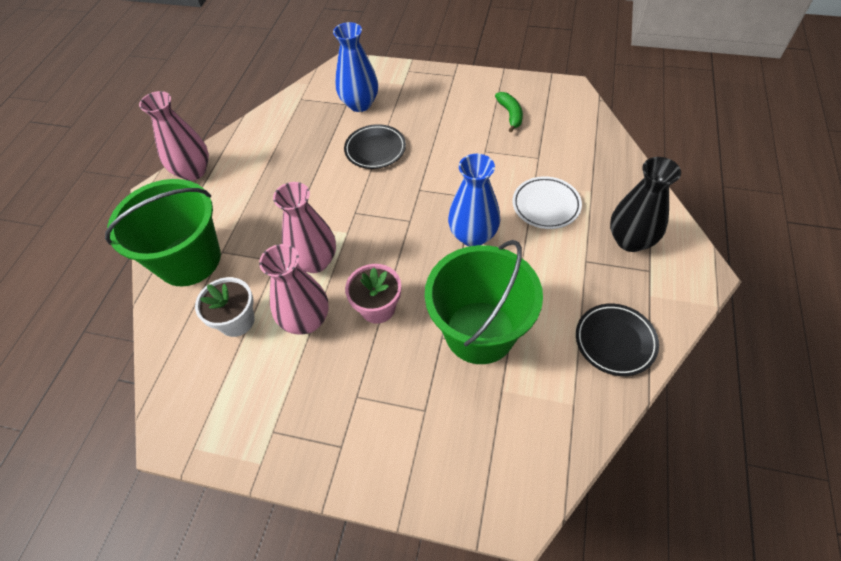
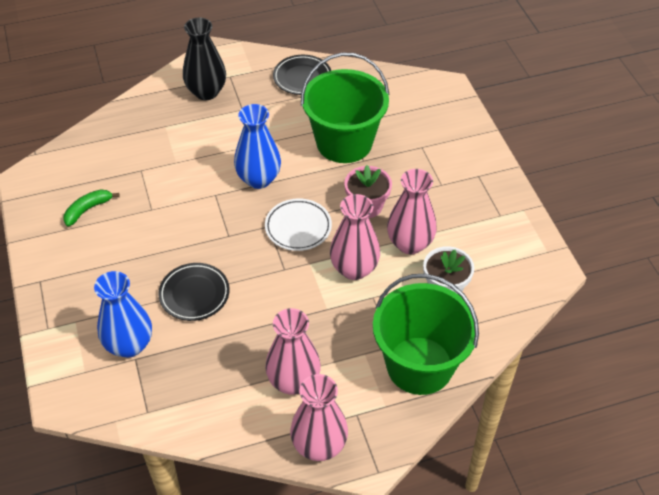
camera: 125 degrees left, 5 degrees down
white plate [513,176,582,229] -> white plate moved to [265,199,332,251]
none -> pink vase [265,308,321,395]

